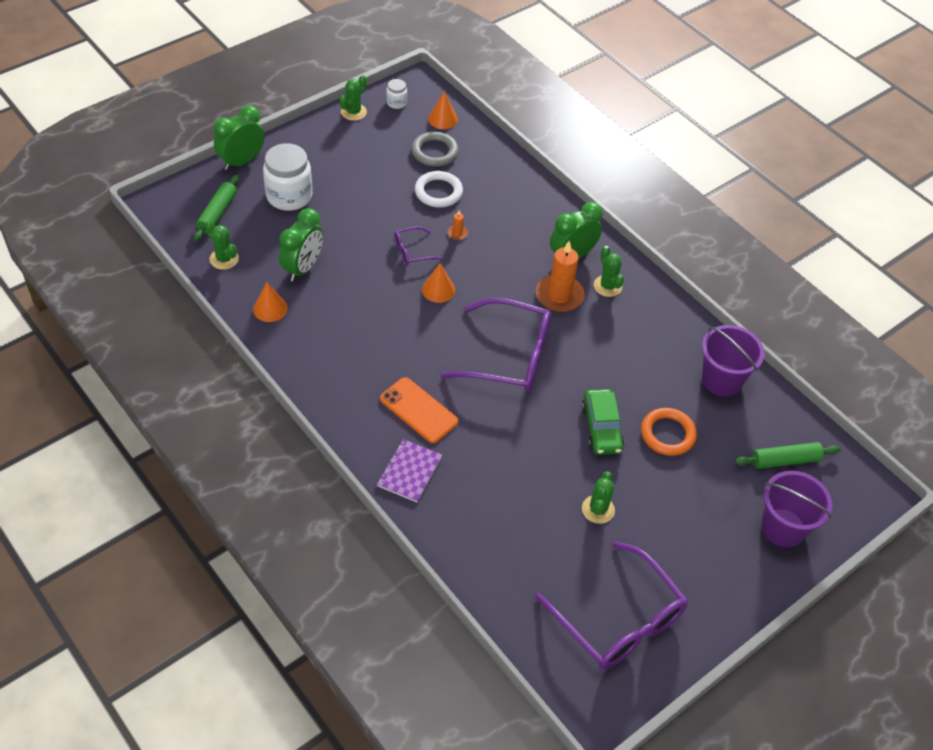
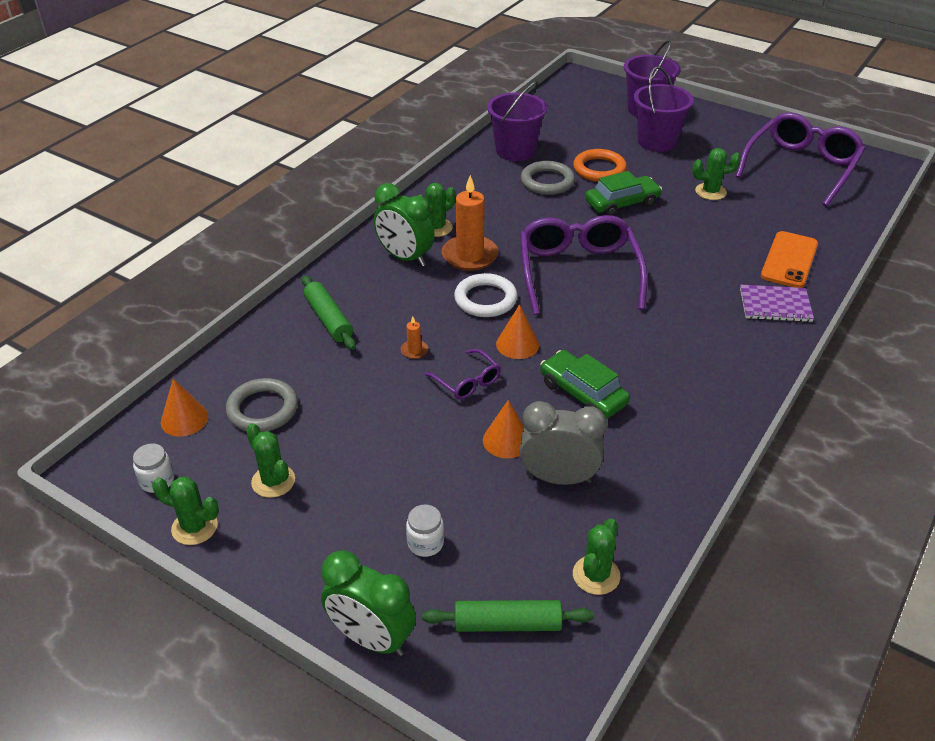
camera: 105 degrees left, 10 degrees down
orange cone [253,282,288,322] -> orange cone moved to [483,400,525,458]
white jar [263,143,313,211] -> white jar [406,504,444,557], size x0.48
green clock [279,208,323,282] -> grey clock [520,401,607,485]
orange phone [380,377,458,443] -> orange phone moved to [761,231,818,288]
white ring [415,171,463,208] -> white ring moved to [454,273,518,317]
green rolling pin [735,442,841,469] -> green rolling pin moved to [302,276,356,350]
none -> green cactus [246,423,295,498]
none -> grey ring [521,161,575,195]
none -> green car [540,350,630,418]
none -> purple bucket [634,66,694,152]

